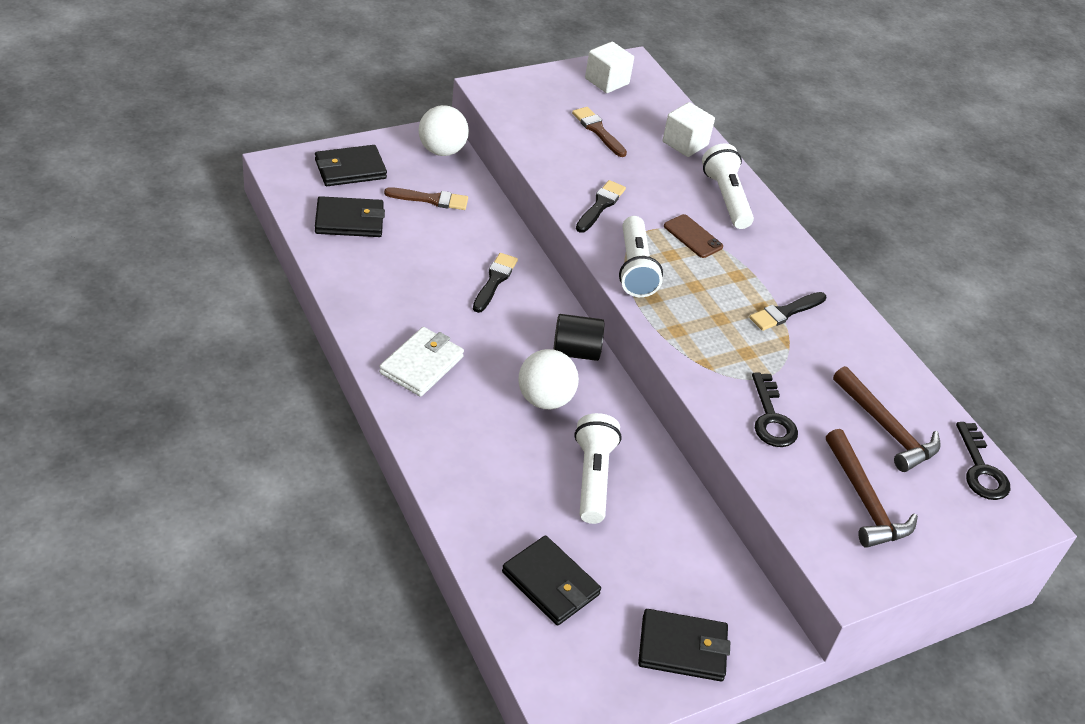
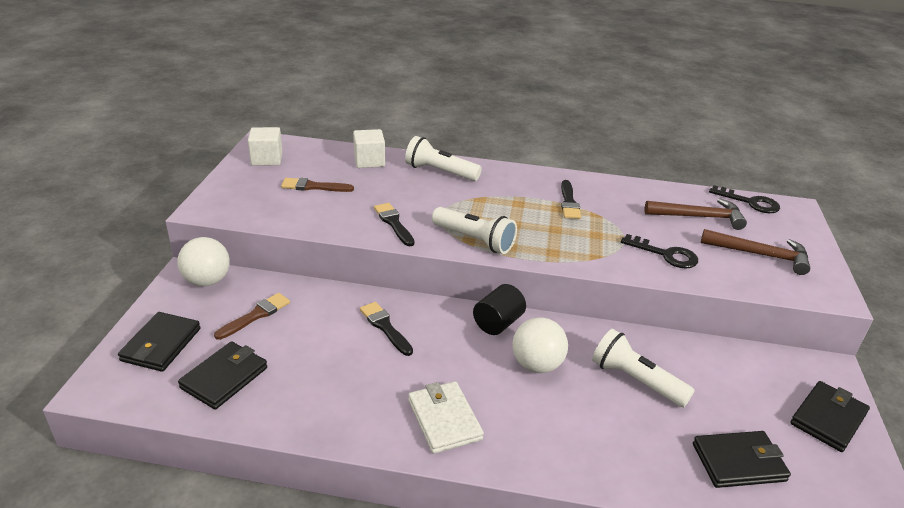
camera: 50 degrees left, 10 degrees down
brown phone [664,214,723,258] -> none

